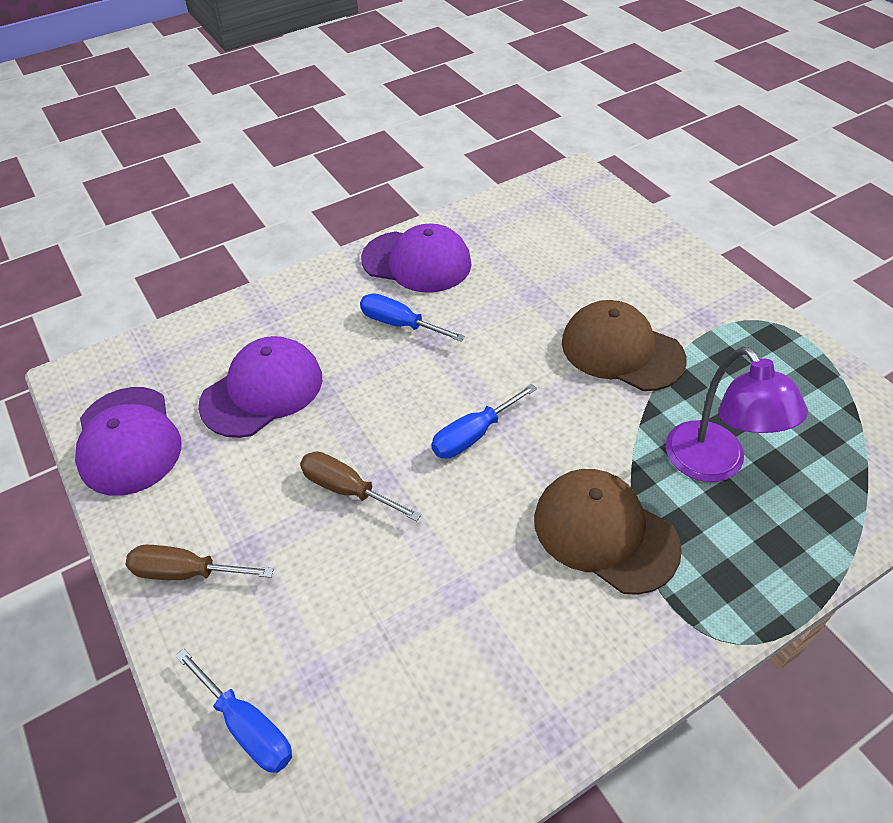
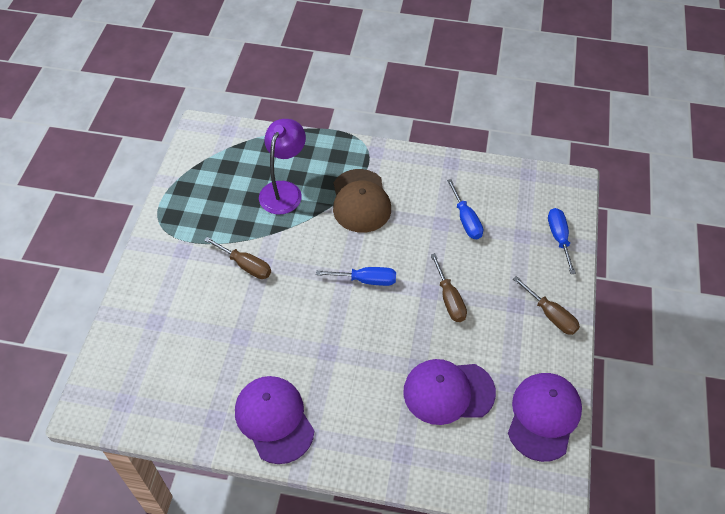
camera: 140 degrees left, 5 degrees up
blue screwdriver [360,293,465,342] -> blue screwdriver moved to [447,179,483,239]
brown cap [562,300,687,391] -> brown screwdriver [204,237,271,279]

